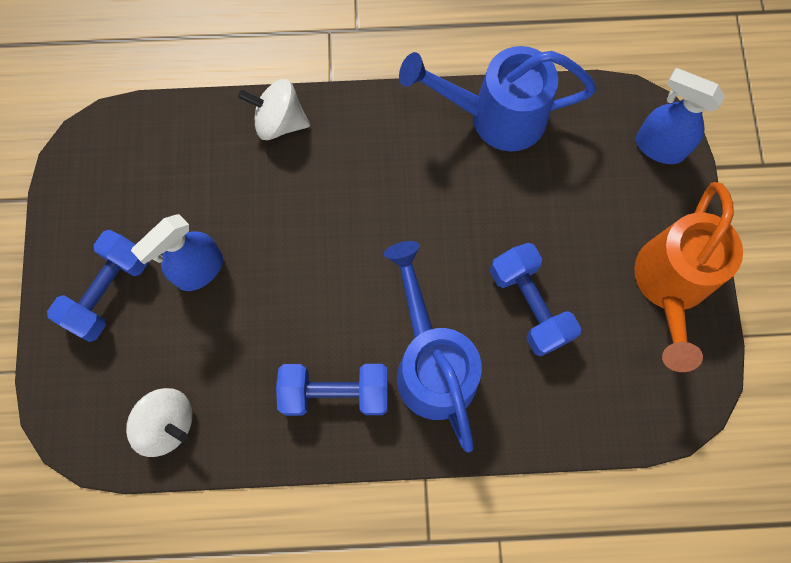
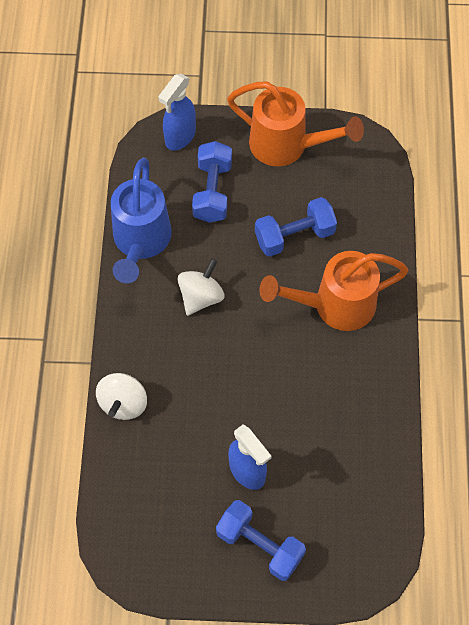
camera: 85 degrees left, 10 degrees down
white spinning top [126,388,193,457] -> white spinning top moved to [178,259,224,316]
blue dumbbell [276,364,388,416] -> blue dumbbell moved to [192,141,232,223]
blue watering can [384,241,482,452] -> orange watering can [259,251,409,331]

